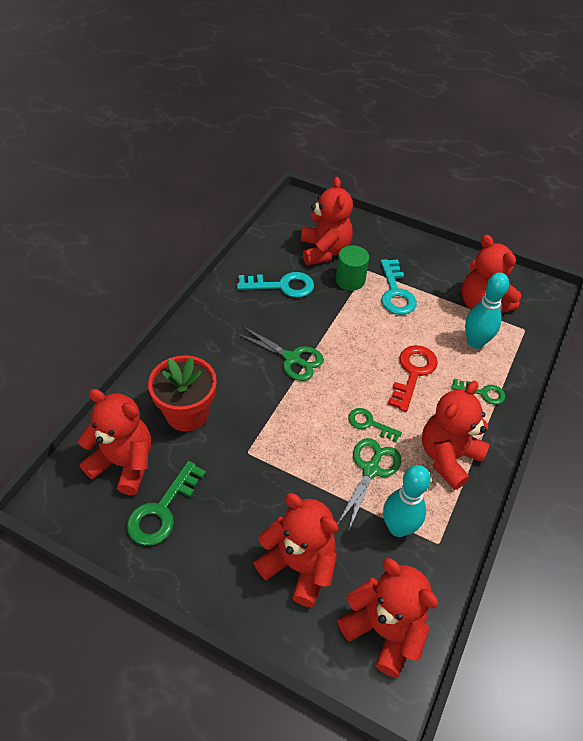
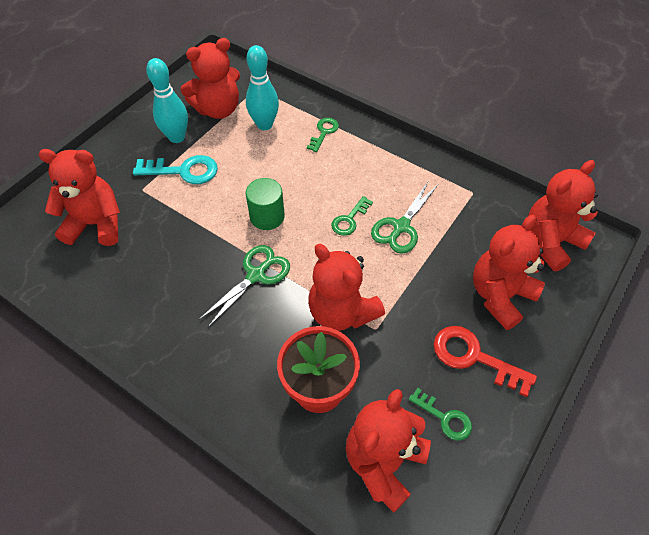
camera: 80 degrees left, 5 degrees up
green key [127,461,206,546] -> green key [409,388,472,441], size x0.62
turquoise key [237,272,314,298] -> none
green cylinder [336,245,369,291] -> green cylinder moved to [246,178,285,230]
green scissors [338,438,402,532] -> green scissors turned 90 degrees counterclockwise [371,180,439,254]
turquoise bowling pin [383,465,431,537] -> turquoise bowling pin moved to [146,58,188,143]
red key [388,345,438,412] -> red key moved to [434,326,537,397]
red teddy bear [422,381,490,490] -> red teddy bear moved to [308,244,385,331]

